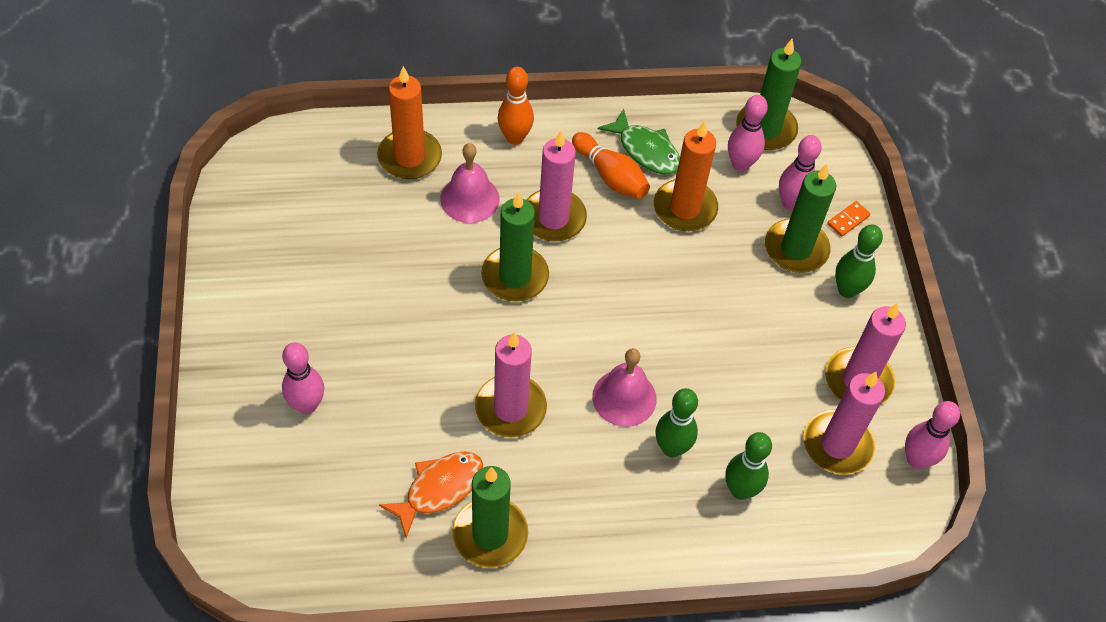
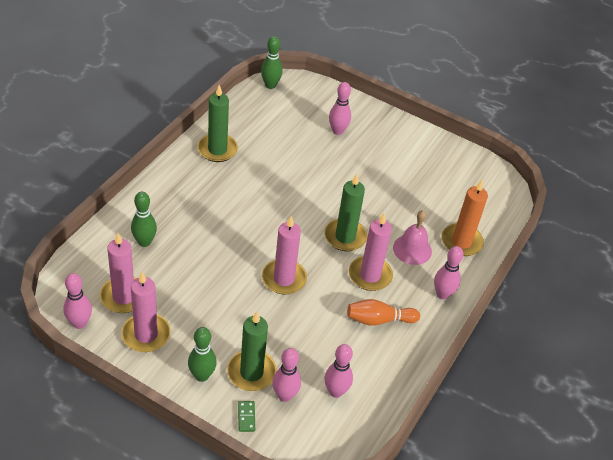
camera: 125 degrees right, 10 degrees down
orange fish [379,451,483,538] -> none
pink candle [475,332,547,438] -> pink candle moved to [262,215,307,295]
orange bowling pin [498,67,534,145] -> pink bowling pin [434,246,464,300]
pink bell [592,348,657,427] -> none
green fish [598,109,680,175] -> none
orange candle [654,121,718,231] -> none
green bowling pin [655,388,698,457] -> green bowling pin moved to [261,36,282,89]
green candle [736,39,802,150] -> none
orange domino [827,201,871,237] -> green domino [238,401,255,432]

